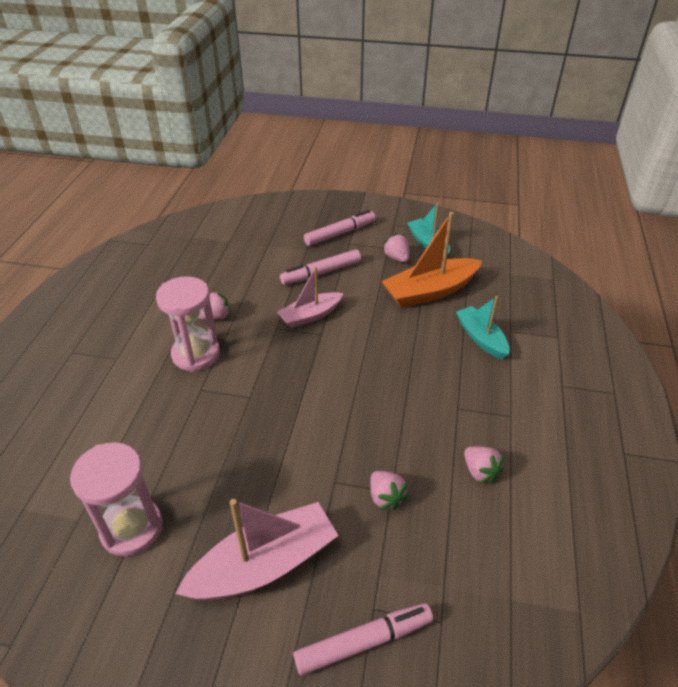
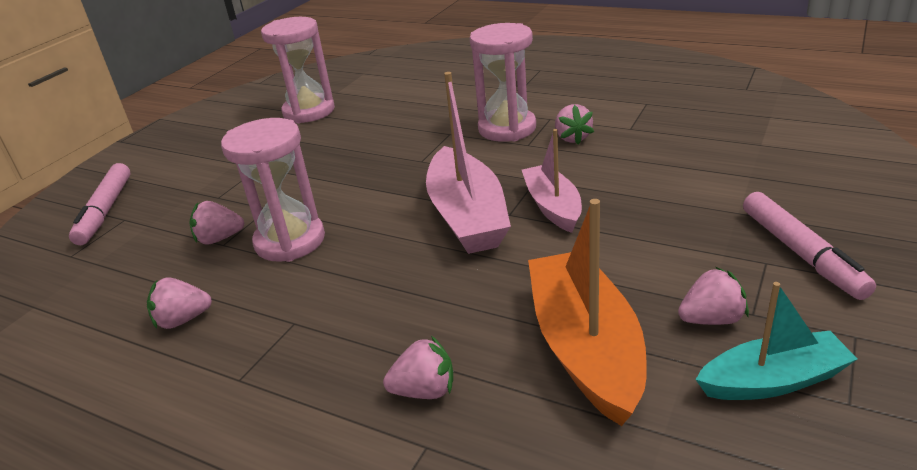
camera: 110 degrees right, 10 degrees down
pink boat [175,499,338,600] -> pink boat moved to [426,72,511,254]
pink marker [280,249,361,285] -> none
turquoise boat [456,296,509,359] -> pink strawberry [383,336,453,399]
none -> pink hourglass [221,118,325,262]

